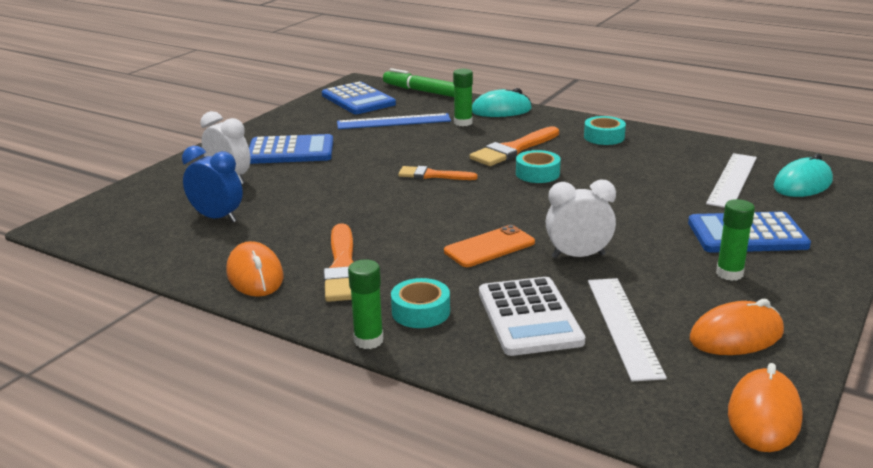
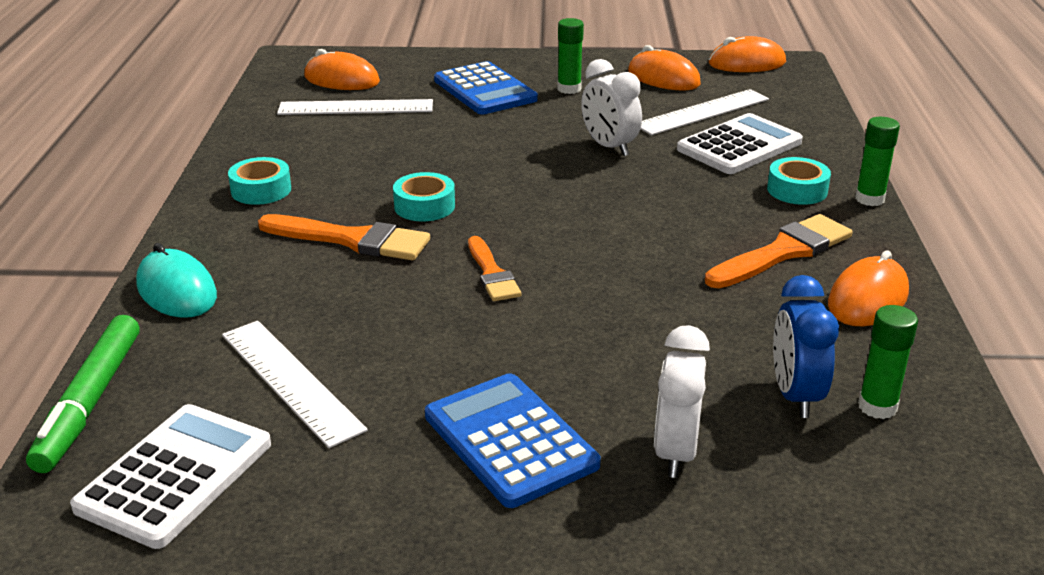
camera: 120 degrees left, 5 degrees up
blue calculator [322,82,396,114] -> white calculator [70,404,271,549]
blue ruler [337,113,451,129] -> white ruler [222,321,368,448]
orange phone [444,225,535,267] -> none
green glue stick [453,69,473,126] -> green glue stick moved to [858,305,918,419]
turquoise mouse [774,154,833,197] -> orange mouse [304,49,380,90]

